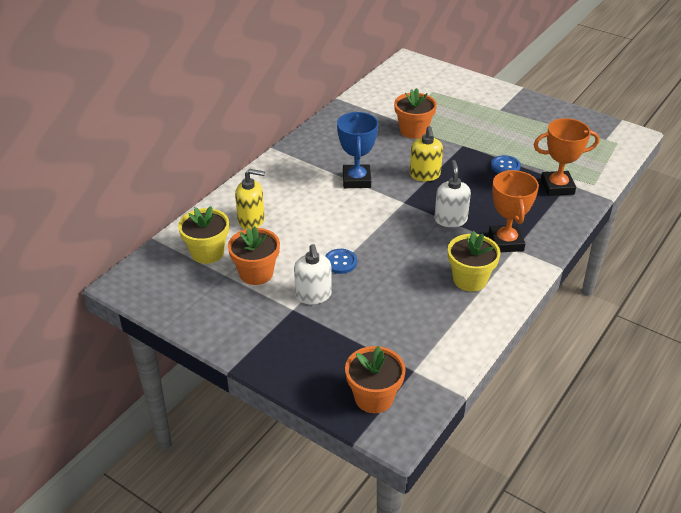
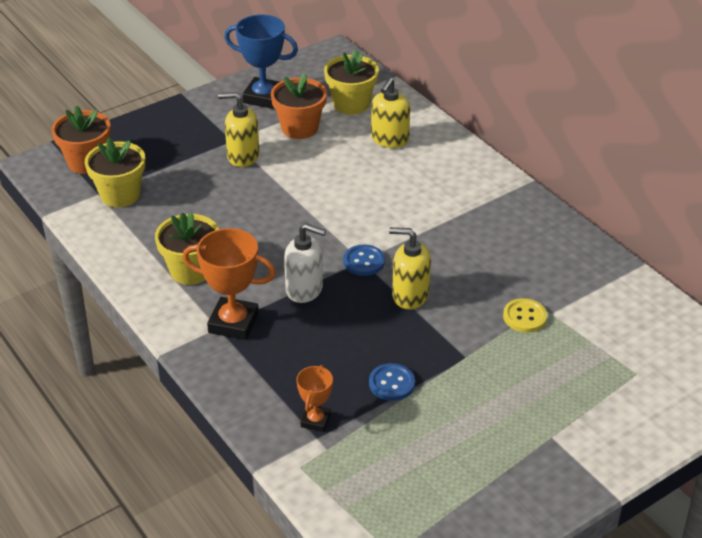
camera: 110 degrees right, 0 degrees up
white soap dispenser [294,244,332,304] -> yellow soap dispenser [218,92,260,167]
blue button [325,249,357,274] -> blue button moved to [343,245,385,276]
blue trophy [337,112,378,188] -> blue trophy moved to [224,15,298,109]
orange flower pot [394,88,437,139] -> yellow button [503,298,547,332]
orange trophy [534,118,600,196] -> orange trophy [296,365,333,432], size x0.56
none -> yellow flower pot [85,137,145,207]

